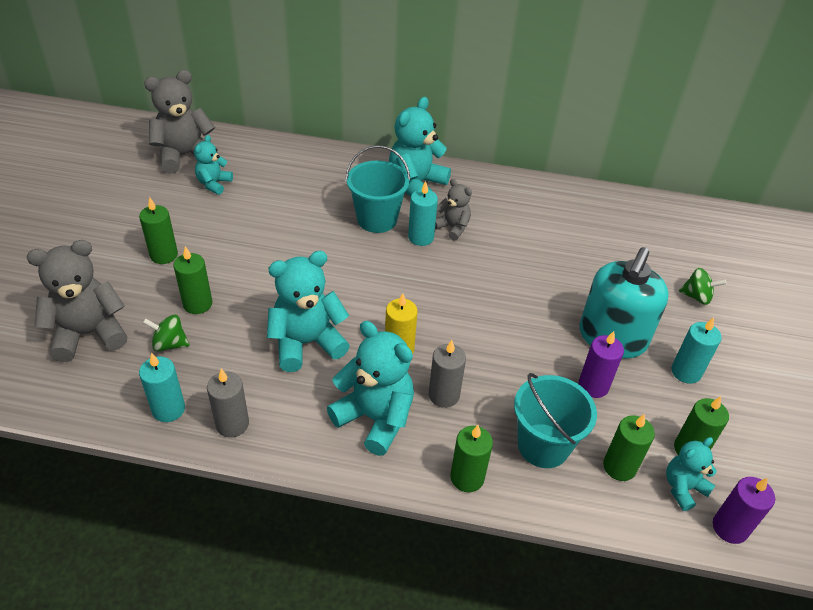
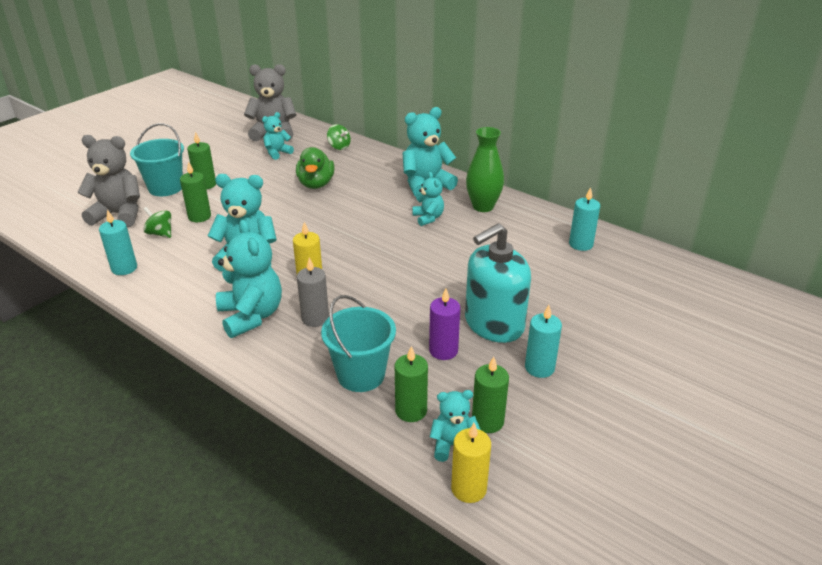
camera: 30 degrees right, 10 degrees down
grey candle [207,369,249,438] -> none
turquoise bucket [345,145,411,233] -> turquoise bucket moved to [130,123,184,196]
turquoise candle [408,181,438,246] -> turquoise candle moved to [569,187,600,251]
grey teddy bear [435,179,472,241] -> turquoise teddy bear [412,172,444,226]
green candle [451,425,493,492] -> none
green spinning top [679,268,727,305] -> green spinning top moved to [327,124,351,150]
purple candle [713,477,775,544] -> yellow candle [451,423,491,503]
none -> green duck [296,147,334,189]
none -> green vase [466,127,504,212]

